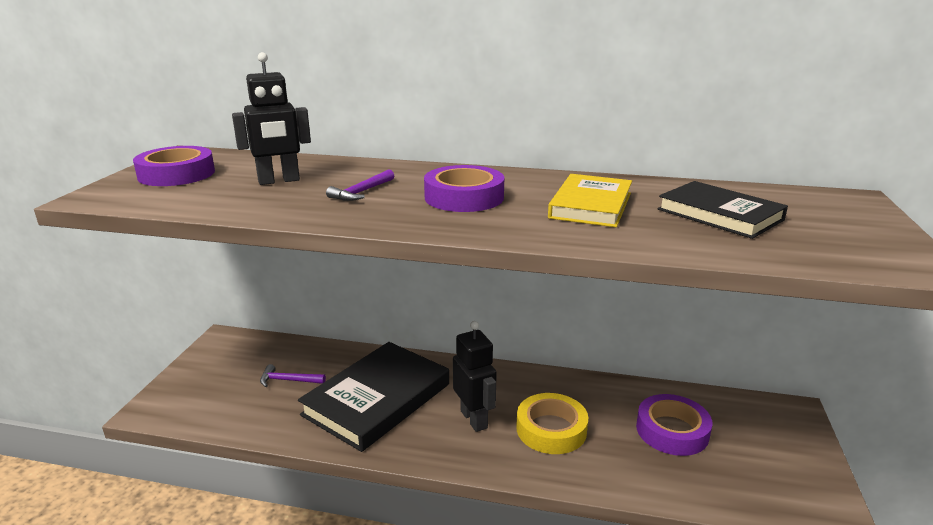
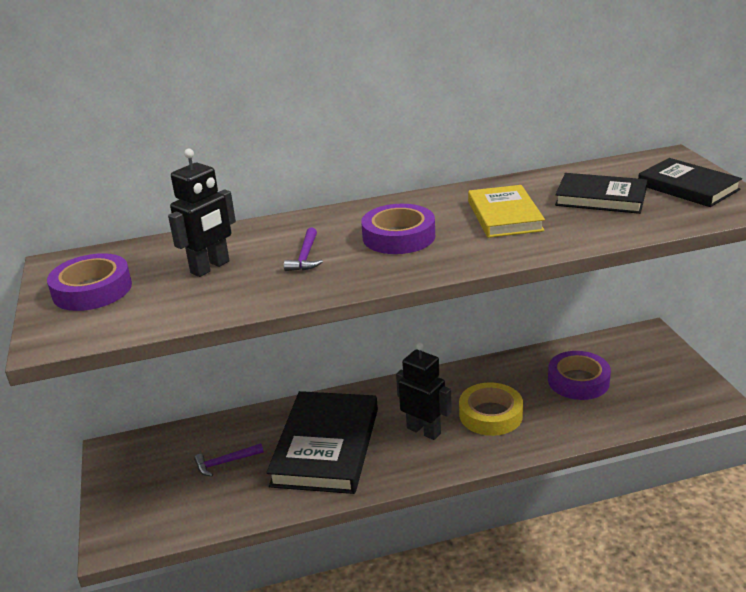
camera: 25 degrees left, 5 degrees up
none -> black book [638,158,742,207]

